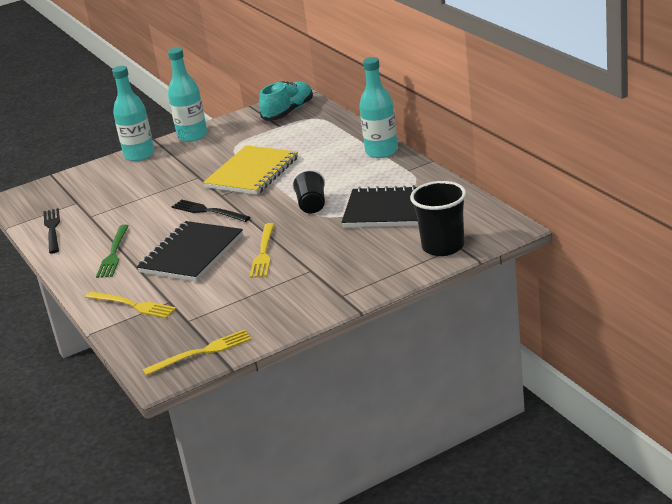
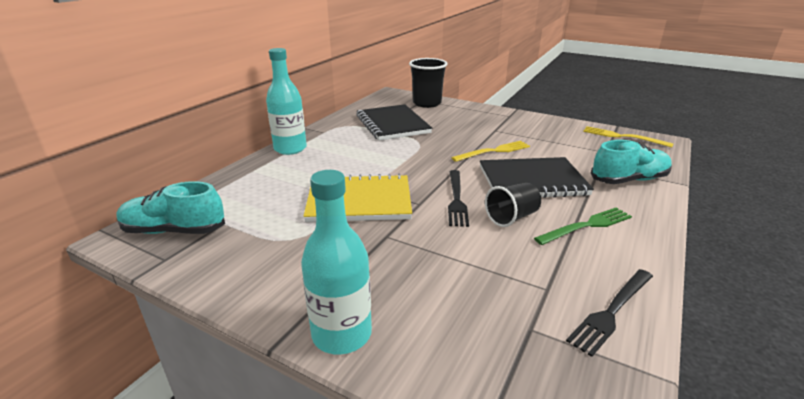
camera: 125 degrees left, 0 degrees up
yellow fork [86,291,176,318] -> turquoise shoe [591,140,672,184]
turquoise bottle [168,48,207,142] -> none
black cup [292,169,325,213] -> black cup moved to [485,183,541,227]

